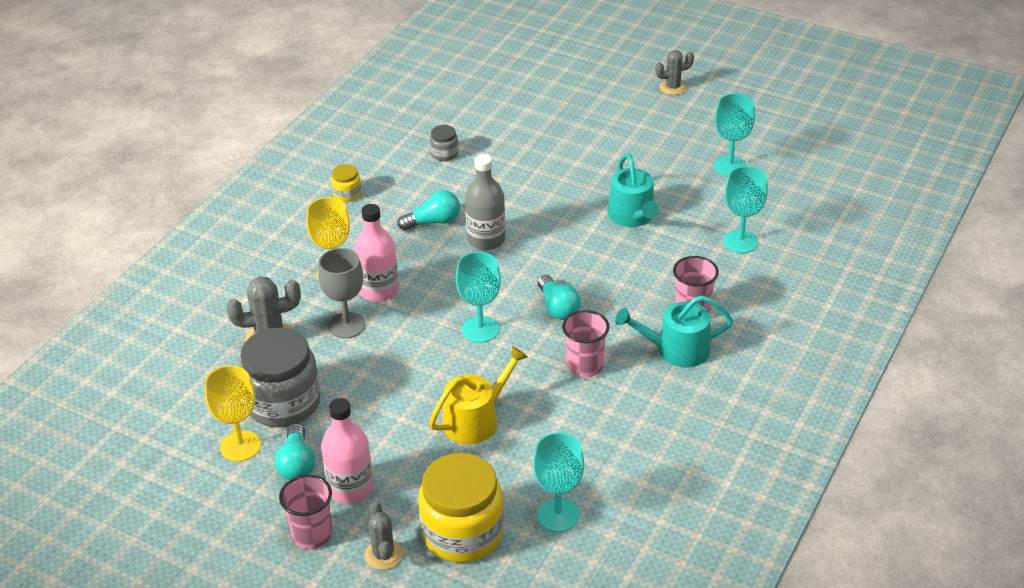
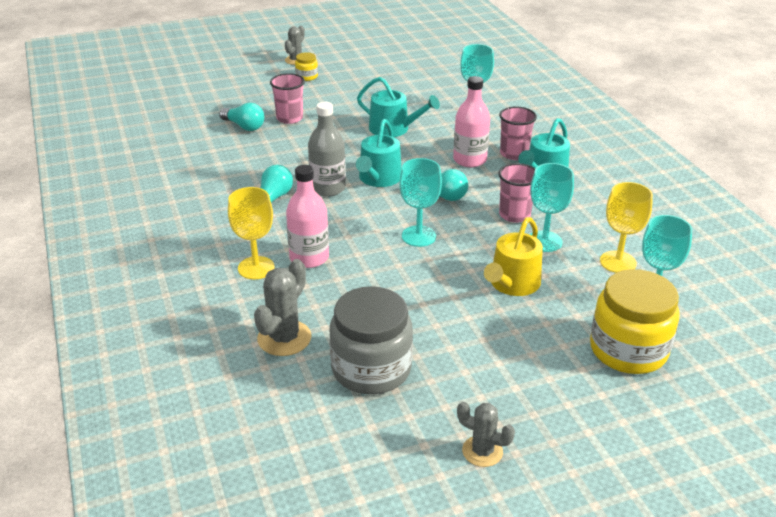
camera: 50 degrees left, 5 degrees down
yellow goblet [205,365,261,461] -> yellow goblet moved to [600,182,653,273]
turquoise light bulb [275,423,315,480] -> turquoise light bulb moved to [219,103,264,131]
pink cup [279,475,332,549] -> pink cup moved to [270,73,305,124]
grey goblet [318,248,366,338] -> none
pink bottle [321,398,373,504] -> pink bottle moved to [453,76,490,167]
yellow jar [331,164,361,202] -> yellow jar moved to [295,52,318,81]
grey cactus [364,501,403,570] -> grey cactus moved to [457,402,515,467]
yellow watering can [429,346,528,444] -> yellow watering can turned 150 degrees counterclockwise [484,217,543,296]
grey jar [430,125,458,161] -> none
turquoise goblet [713,93,755,176] -> turquoise goblet moved to [530,163,574,252]
none -> turquoise watering can [356,119,402,187]

